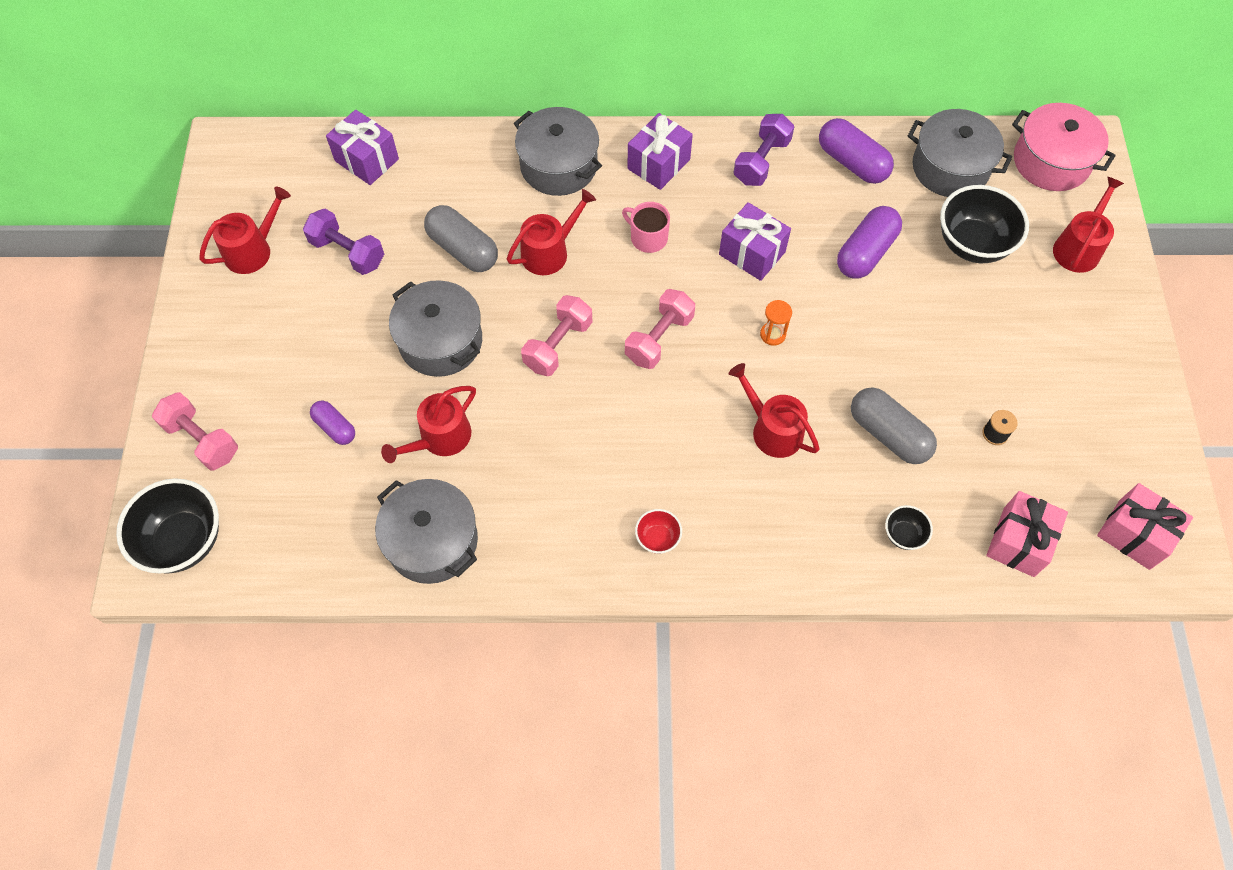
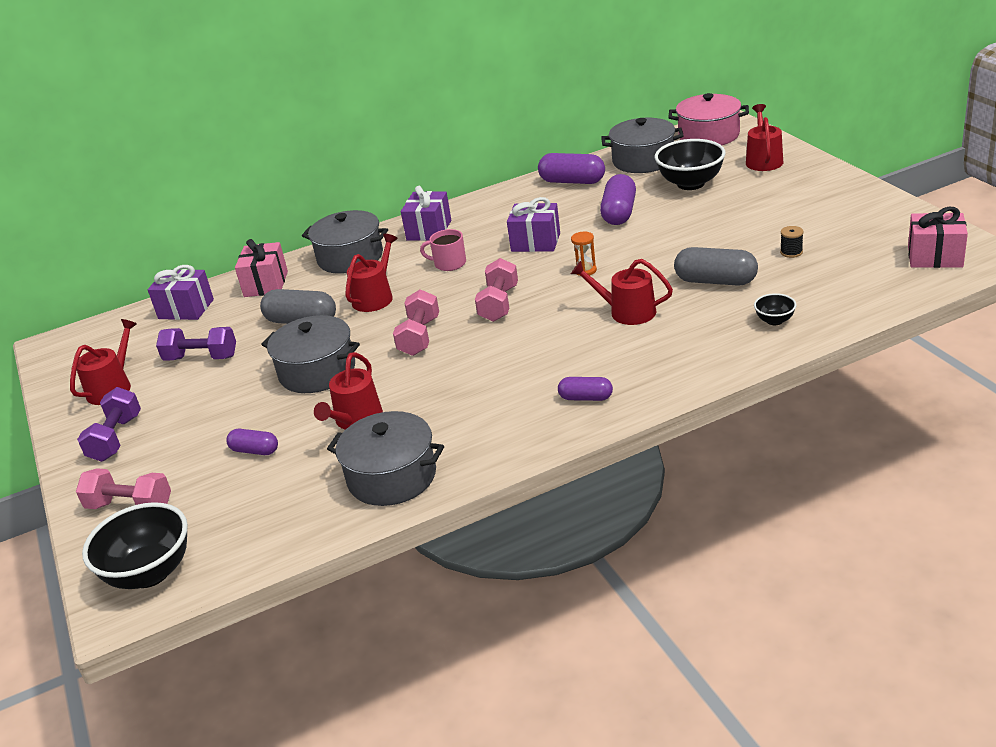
camera: 20 degrees left, 30 degrees down
red bowl [635,509,682,554] -> purple capsule [558,377,613,401]
purple dumbbell [733,114,794,186] -> purple dumbbell moved to [77,387,141,462]
pink gift [986,491,1068,577] -> pink gift moved to [235,239,288,297]

